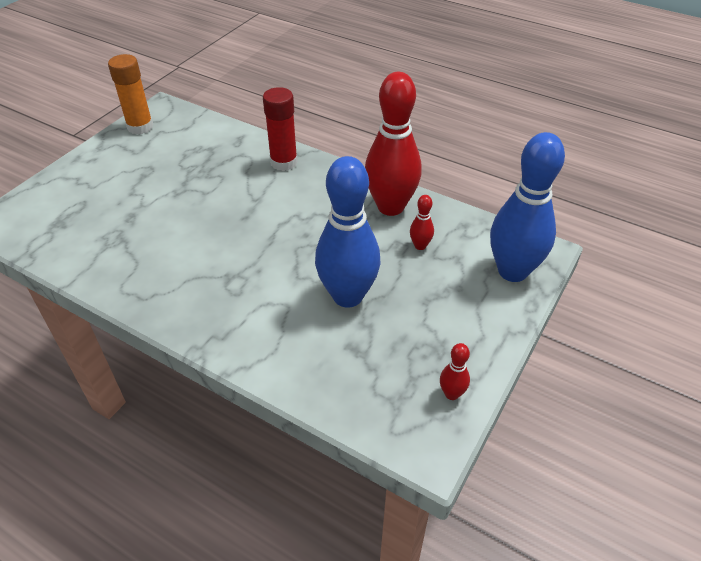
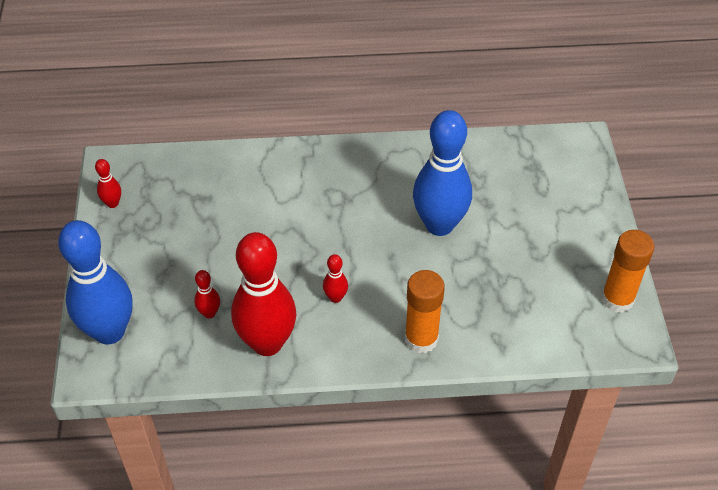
camera: 145 degrees right, 5 degrees up
red glue stick [263,87,298,171] -> orange glue stick [405,270,445,353]
blue bowling pin [315,156,381,308] -> blue bowling pin moved to [413,110,472,236]
none -> red bowling pin [323,254,348,303]

